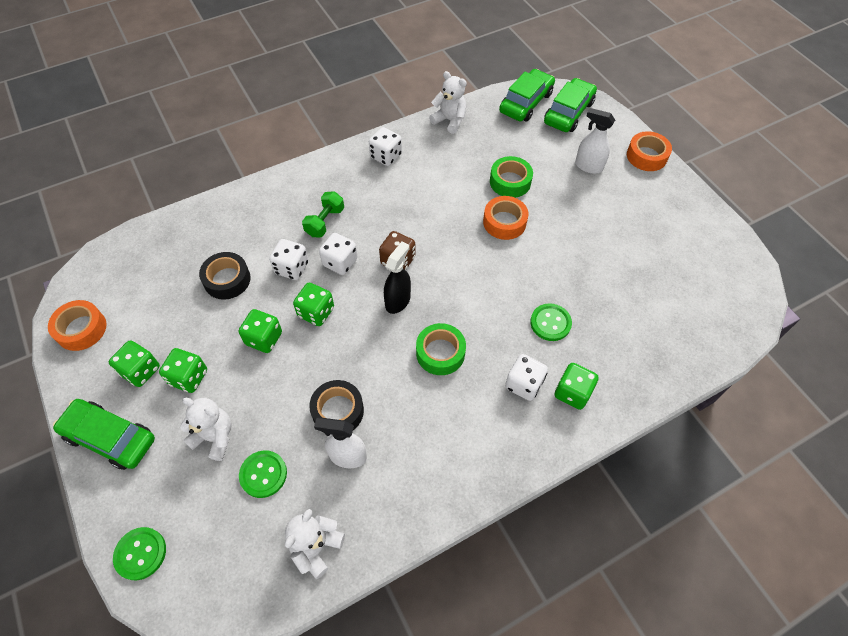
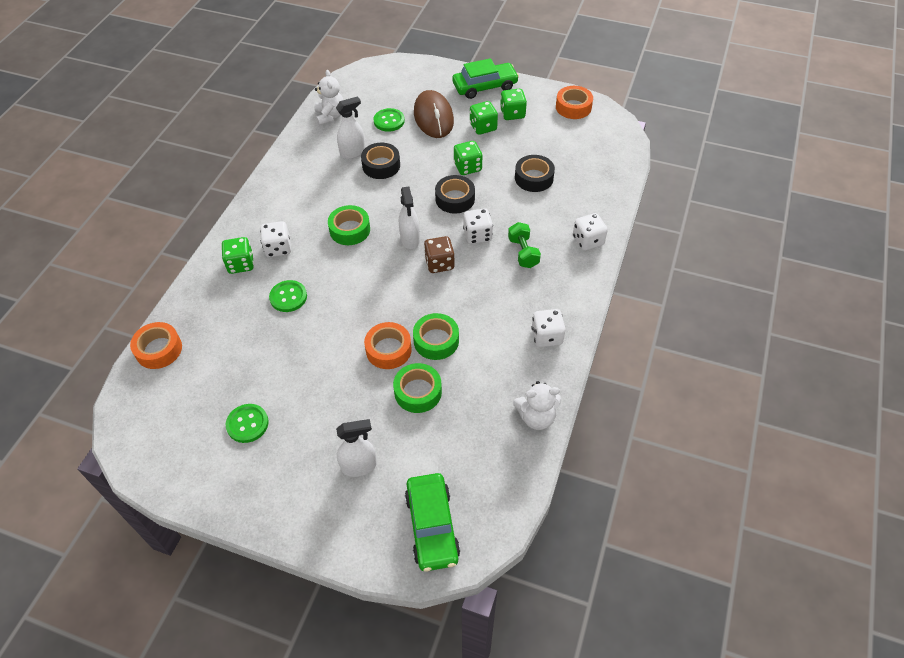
camera: 140 degrees right, 5 degrees down
green button [113,527,166,580] -> green button moved to [226,404,269,443]
white teddy bear [180,397,232,461] -> brown mouse [414,90,454,138]
white dice [269,239,308,280] -> white dice moved to [573,213,608,251]
green dice [293,283,334,326] -> black tape [435,175,475,214]
black spray bottle [384,241,411,314] -> white spray bottle [399,186,420,249]
green car [499,69,555,121] -> none
orange tape [627,131,672,171] -> orange tape moved to [130,322,182,369]
none -> green tape [413,313,459,360]

